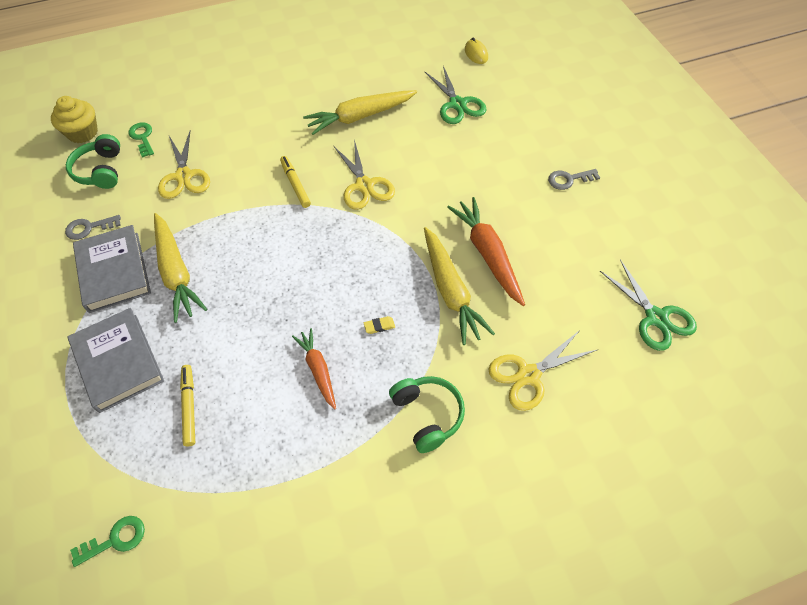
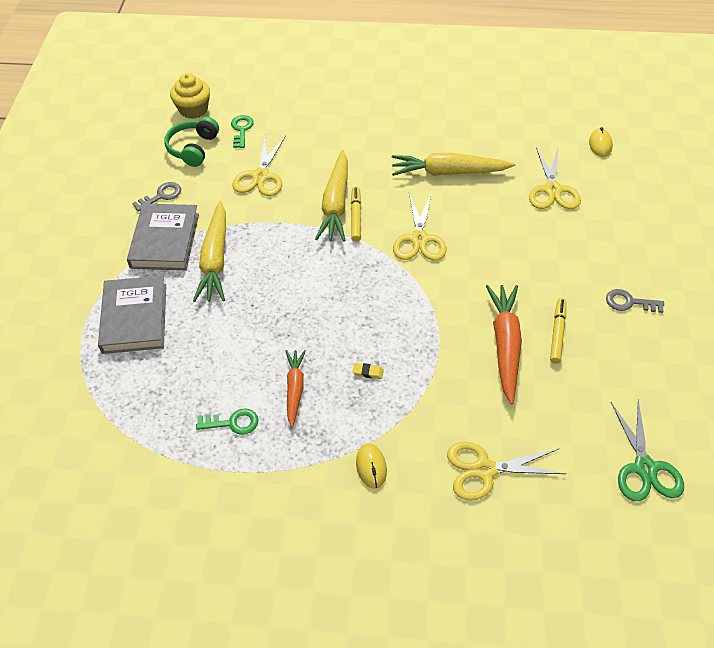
camera: 25 degrees right, 5 degrees down
grey key [65,215,121,240] -> grey key turned 135 degrees clockwise [132,182,181,212]
green key [70,516,145,567] -> green key moved to [196,408,258,435]
yellow marker [180,365,195,446] -> yellow marker moved to [550,298,566,364]
green headphones [389,376,465,453] -> yellow mouse [356,443,387,489]
yellow carrot [424,227,495,345] -> yellow carrot moved to [315,150,348,242]
green scissors [425,66,487,124] -> yellow scissors [529,147,581,209]

